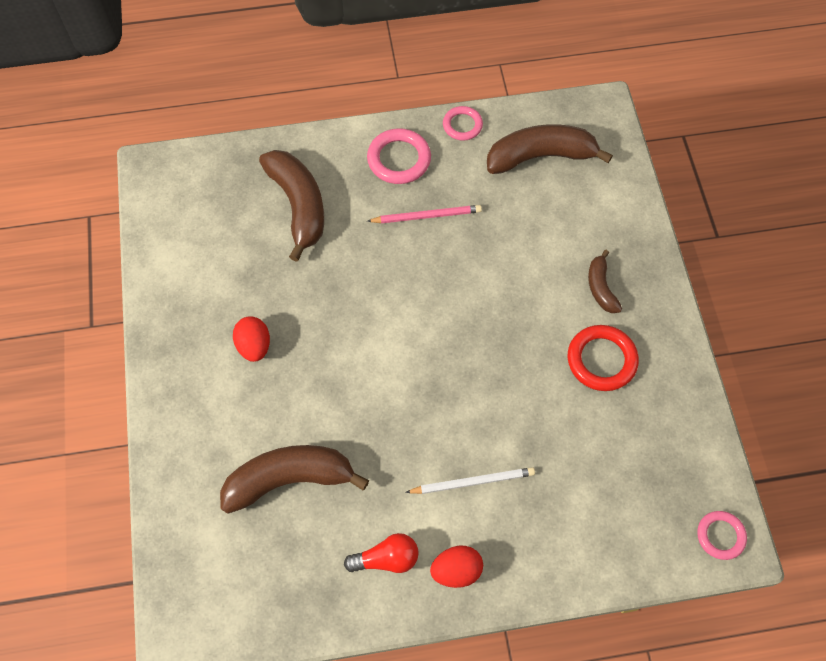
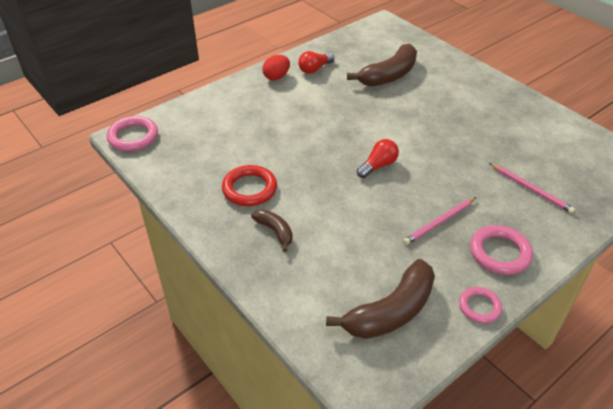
camera: 150 degrees right, 20 degrees down
red egg [233,316,270,362] -> none
brown banana [259,150,324,262] -> pink pencil [489,163,575,214]
white pencil [405,467,535,494] -> none
pink ring [697,511,747,560] -> pink ring [107,116,158,151], size x1.56
none -> red light bulb [357,139,399,178]

